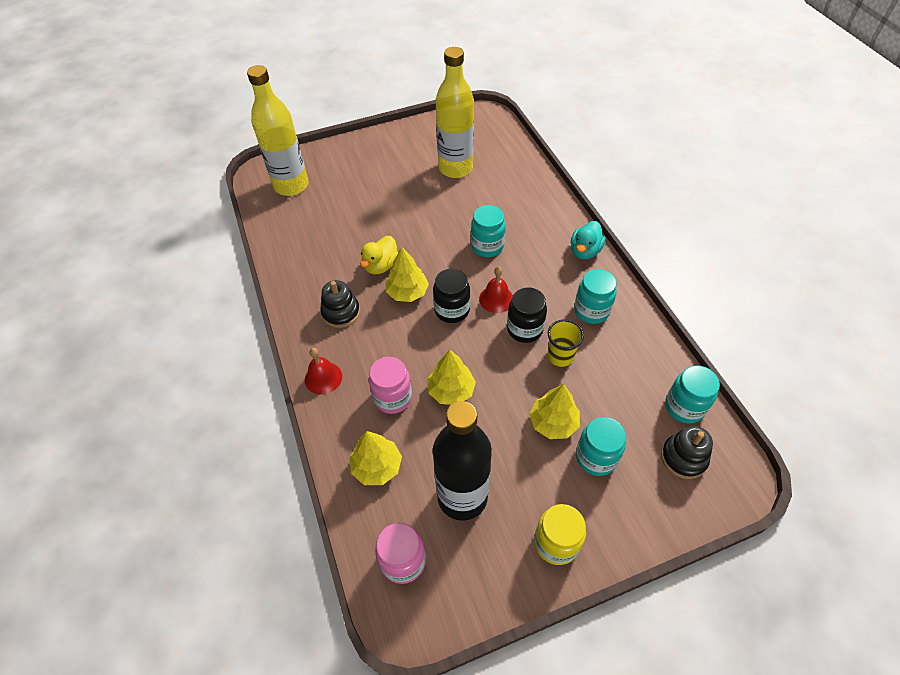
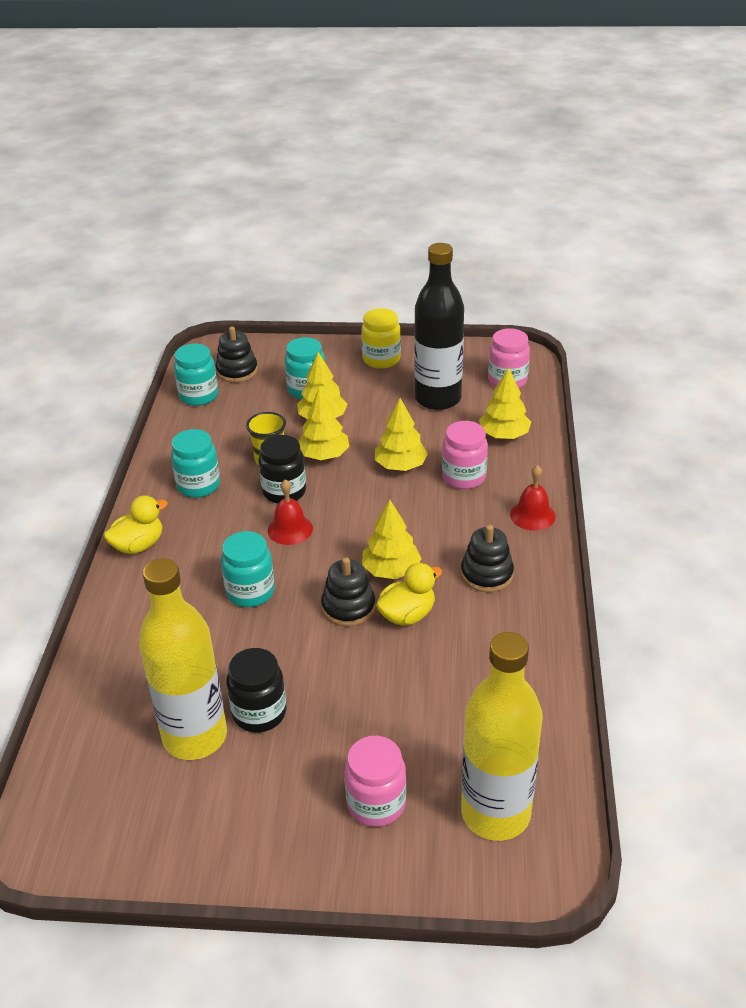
camera: 155 degrees left, 15 degrees down
black jar [433,269,470,323] -> black jar moved to [226,648,287,733]
turquoise duck [571,221,606,260] -> yellow duck [104,495,168,554]
none -> yellow tree [298,387,349,460]
none -> black stacking toy [321,557,376,627]
none -> pink jar [344,736,407,827]

